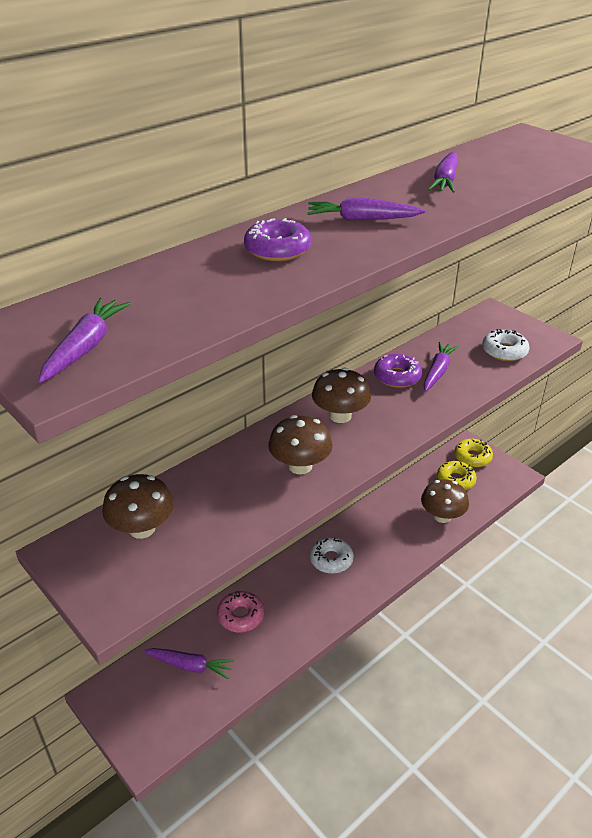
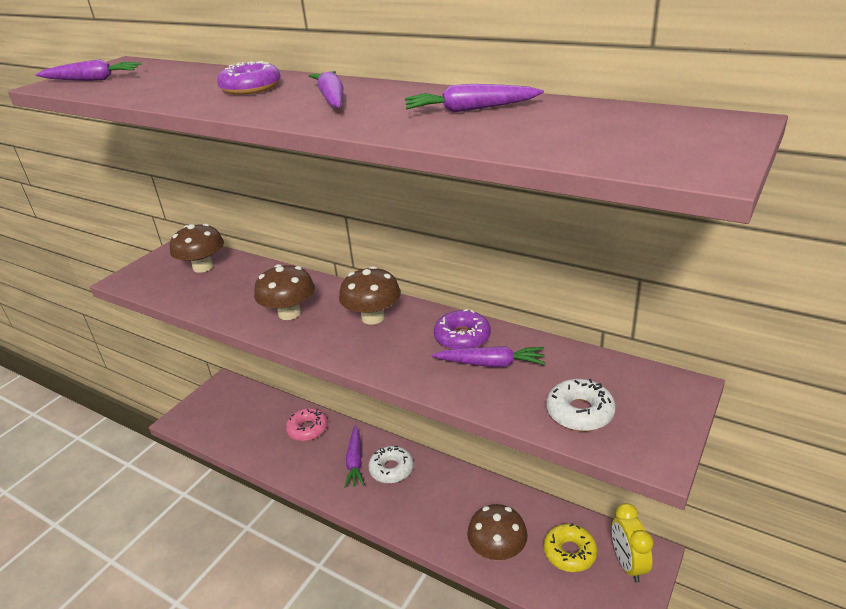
camera: 75 degrees right, 5 degrees down
purple carrot [143,648,234,679] -> purple carrot moved to [344,425,365,488]
yellow donut [454,439,493,467] -> yellow clock [612,503,653,582]

